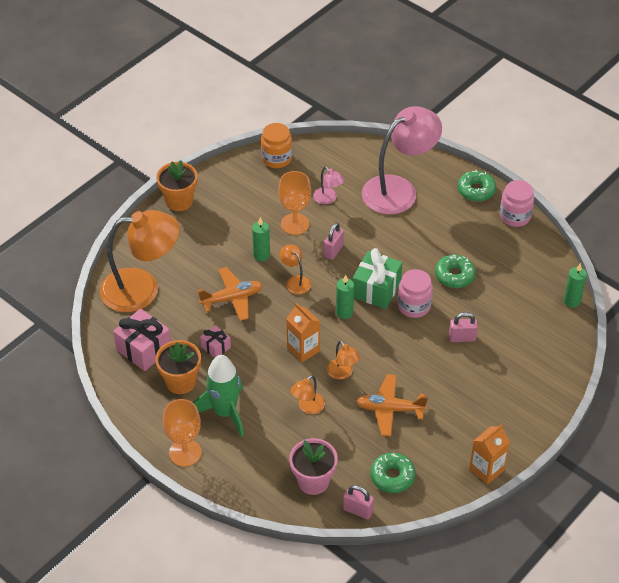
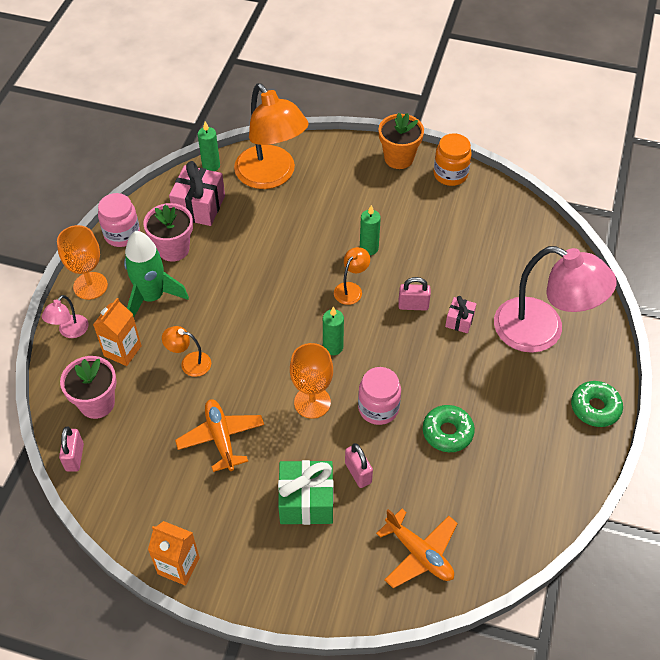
camera: 65 degrees right, 5 degrees up
orange flower pot [155,340,201,394] -> pink flower pot [143,203,193,262]
orange plane [198,267,262,321] -> orange plane moved to [376,509,458,588]
pink gift [200,325,231,358] -> pink gift moved to [445,296,477,333]
orange jar [261,123,292,168] -> orange jar moved to [434,133,472,186]
orange goblet [278,171,311,235] -> orange goblet moved to [290,343,333,419]
orange carton [286,303,320,363] -> orange carton moved to [93,298,142,366]
pink lamp [313,166,344,204] -> pink lamp moved to [42,295,89,338]
orange lamp [327,341,360,380] -> none
green gift [353,248,402,309] -> green gift moved to [278,460,334,525]
green donut [370,453,416,493] -> none
pink jar [500,180,534,227] -> pink jar moved to [98,193,140,247]
green candle [563,263,587,308] -> green candle moved to [198,121,220,171]

